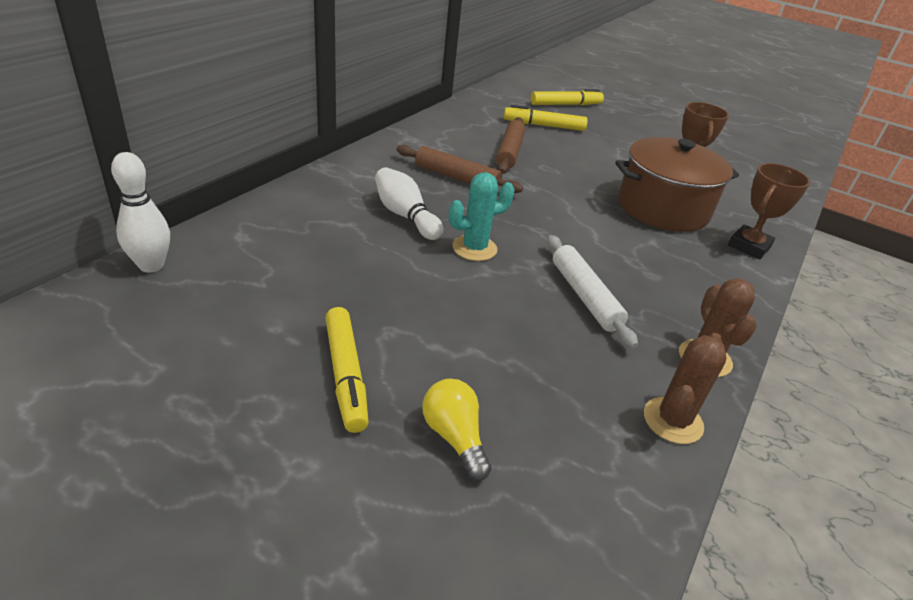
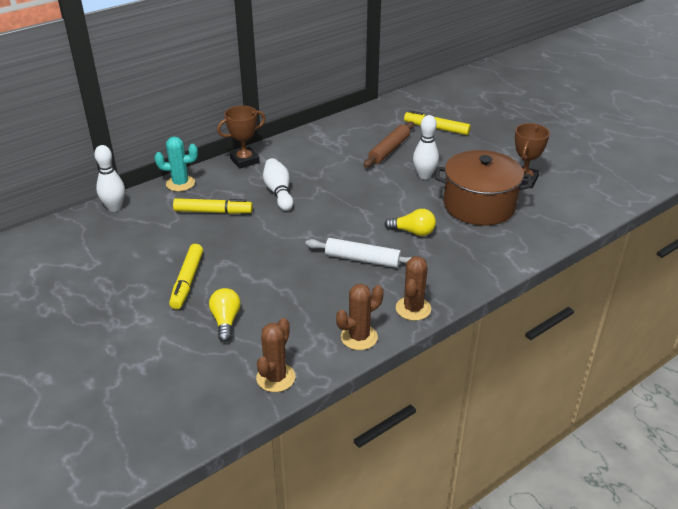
camera: 25 degrees right, 0 degrees up
brown rolling pin [397,145,523,193] -> none
turquoise cactus [449,172,515,261] -> turquoise cactus moved to [154,137,198,191]
yellow marker [531,89,604,105] -> yellow marker moved to [173,198,253,214]
white rolling pin [547,235,638,348] -> white rolling pin turned 75 degrees counterclockwise [305,238,412,268]
brown trophy [728,163,810,259] -> brown trophy moved to [217,105,266,169]
none -> brown cactus [256,318,296,392]
none -> yellow light bulb [385,209,436,236]
none -> white bowling pin [413,115,439,179]

